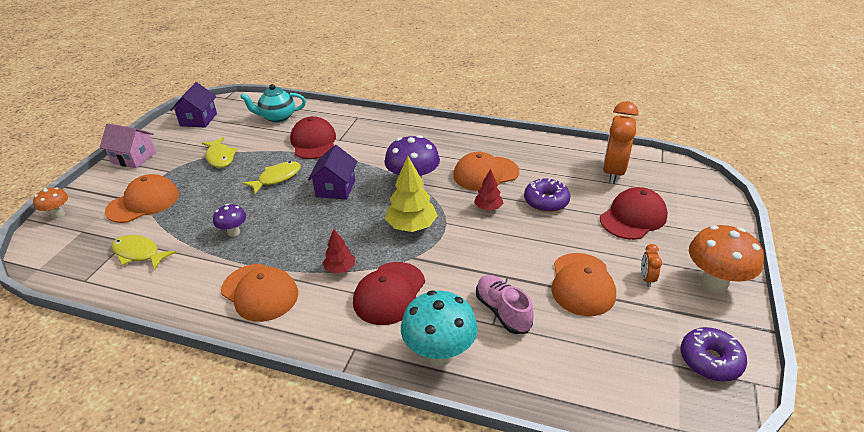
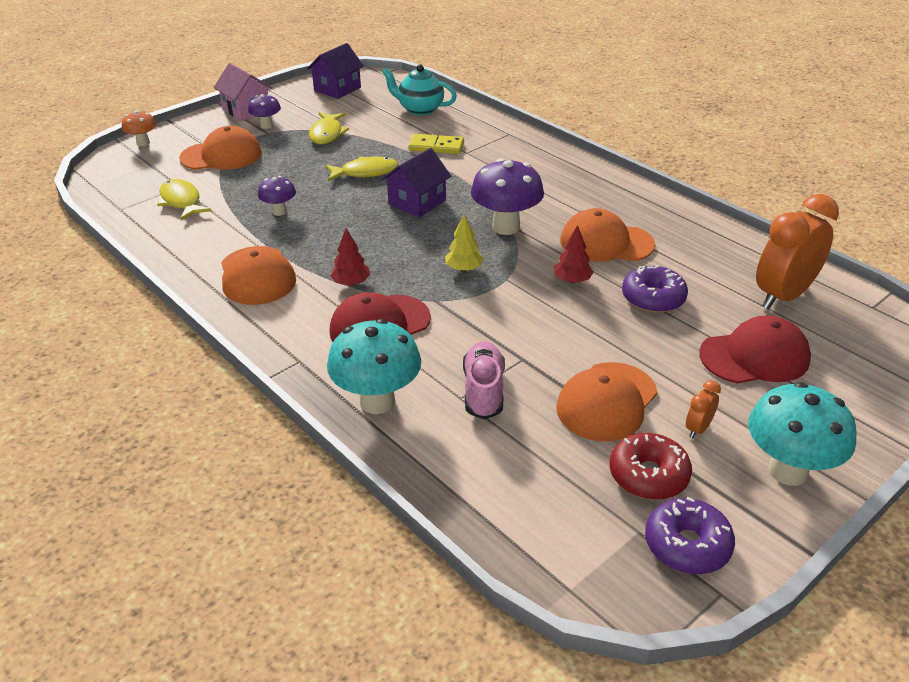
camera: 30 degrees right, 0 degrees up
red cap [290,116,336,159] -> yellow domino [409,134,464,154]
yellow tree [385,156,437,232] -> yellow tree [445,215,484,272], size x0.58
orange mushroom [689,225,764,293] -> turquoise mushroom [748,382,857,486]
none -> purple mushroom [248,94,281,129]
none -> red donut [610,433,692,500]

